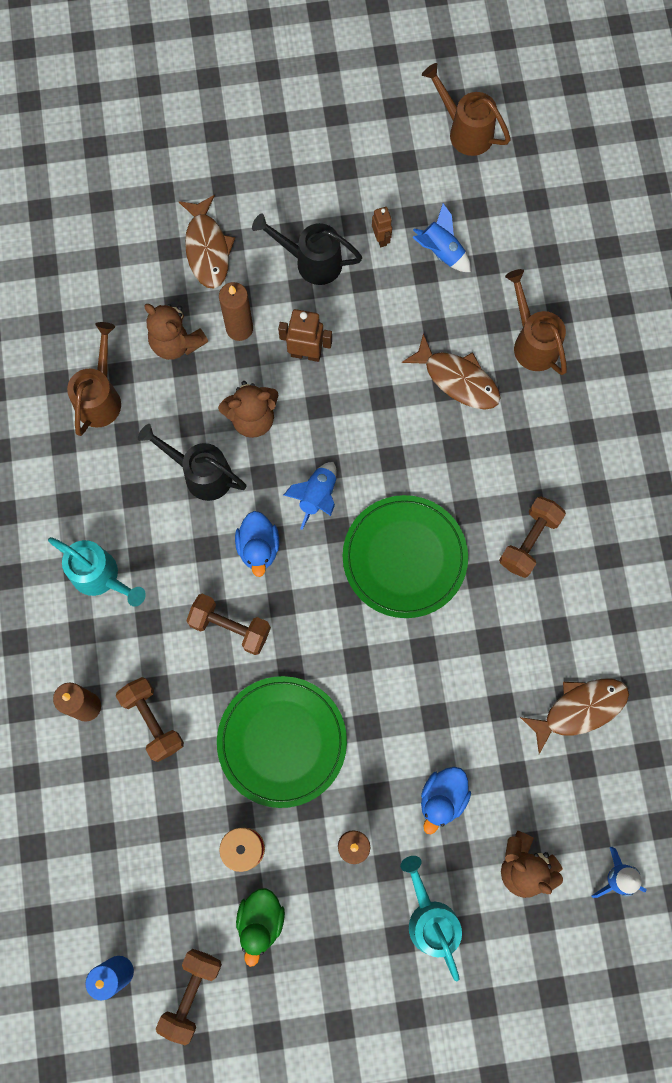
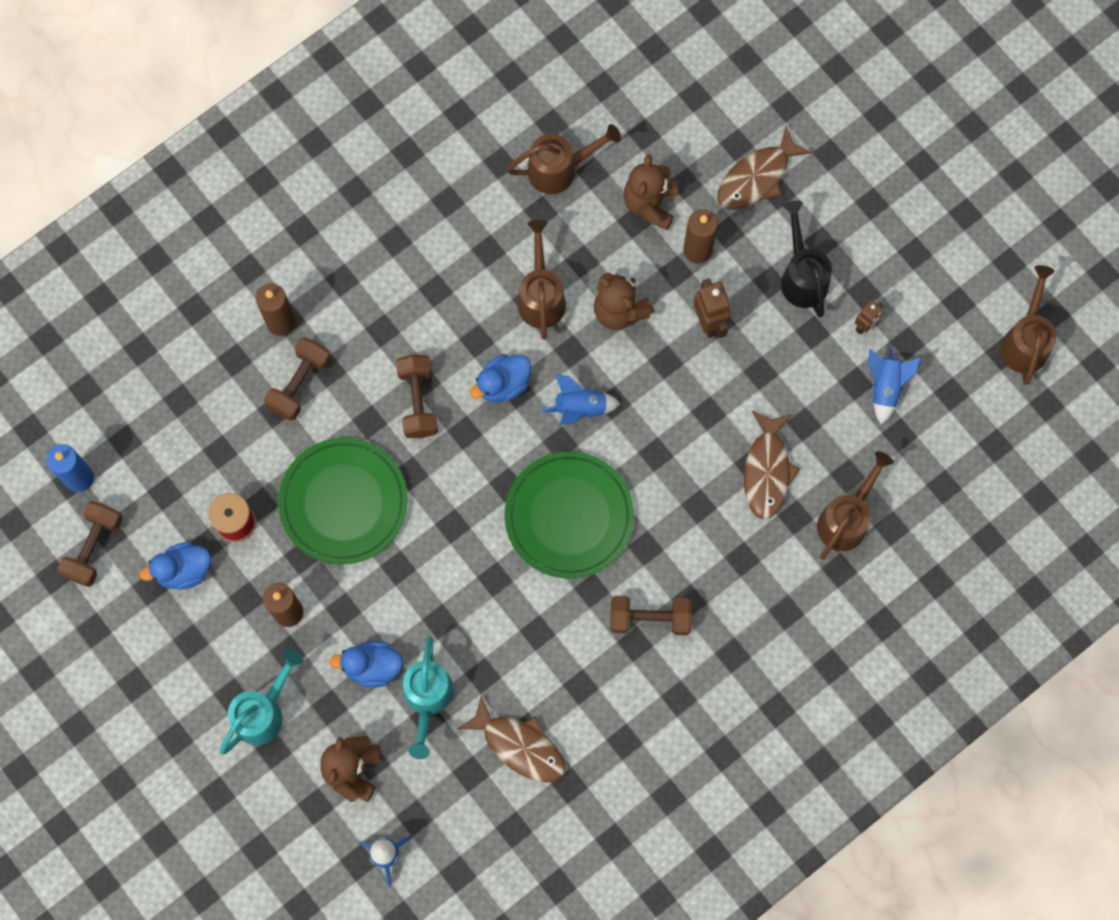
camera: 60 degrees right, 0 degrees up
turquoise watering can [48,537,146,607] -> turquoise watering can moved to [403,636,454,759]
black watering can [138,424,247,501] -> brown watering can [518,220,566,340]
brown dumbbell [156,949,222,1045] -> brown dumbbell turned 60 degrees counterclockwise [57,501,123,587]
green duck [236,888,285,967] -> blue duck [140,542,211,590]

